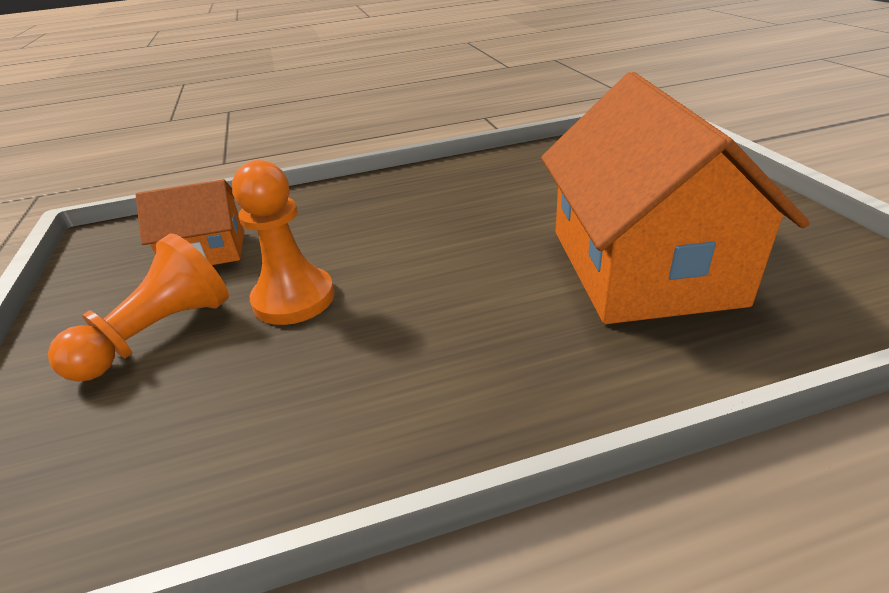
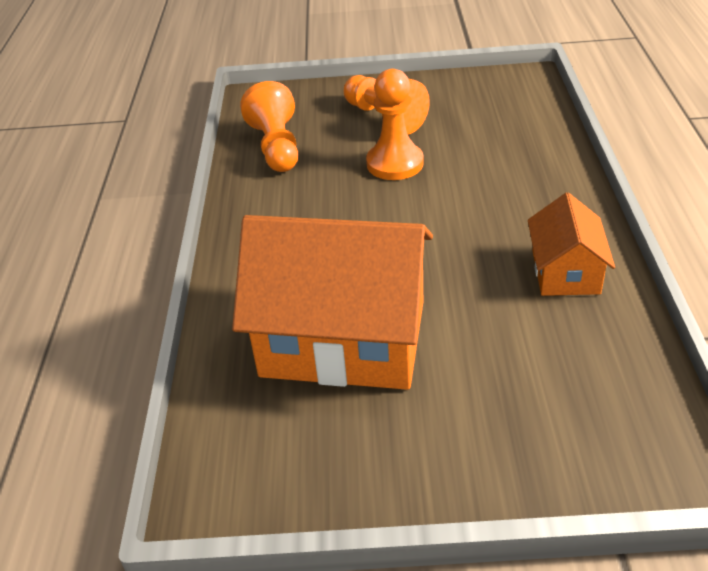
camera: 105 degrees right, 5 degrees up
orange house [136,179,244,265] -> orange house moved to [528,192,615,296]
none -> orange pawn [240,81,298,172]

